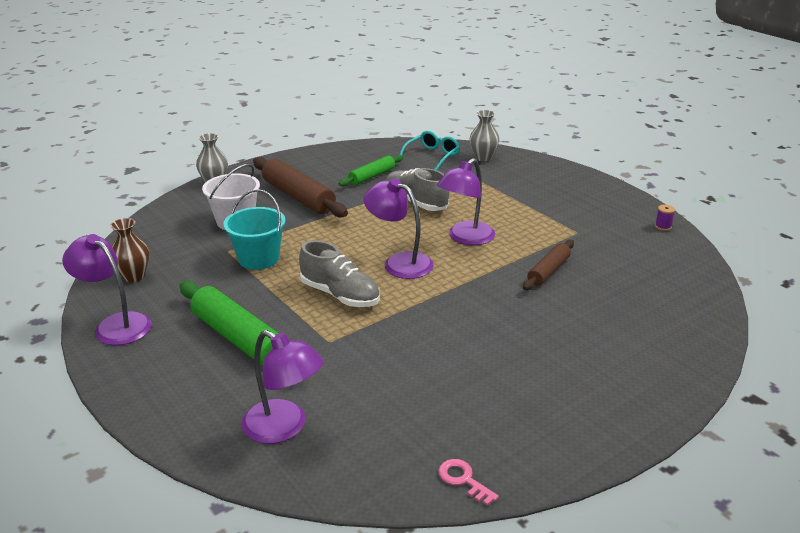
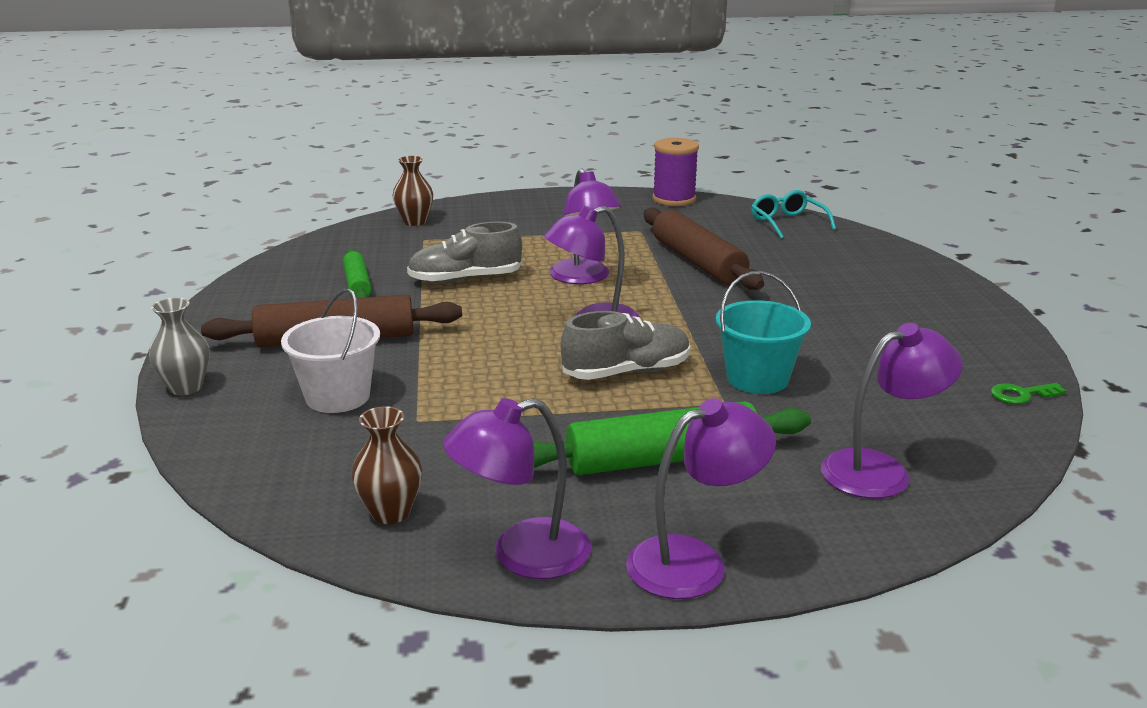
camera: 60 degrees left, 5 degrees down
turquoise bucket [223,189,285,270] -> turquoise bucket moved to [716,271,811,394]
turquoise glasses [400,131,460,170] -> turquoise glasses moved to [751,190,836,239]
pink key [438,459,499,506] -> green key [991,383,1066,404]
grey vase [470,110,499,161] -> brown vase [393,156,433,226]
brown rolling pin [523,240,574,290] -> brown rolling pin [644,208,764,290], size x1.73
purple spool [655,204,675,231] -> purple spool [652,138,699,206], size x2.44
none -> purple lamp [626,398,776,599]

